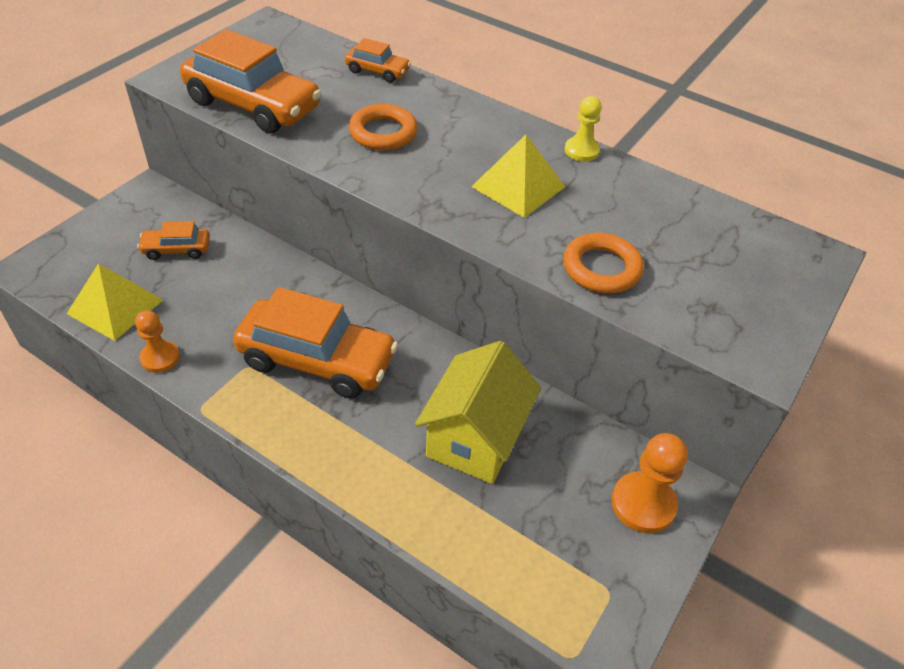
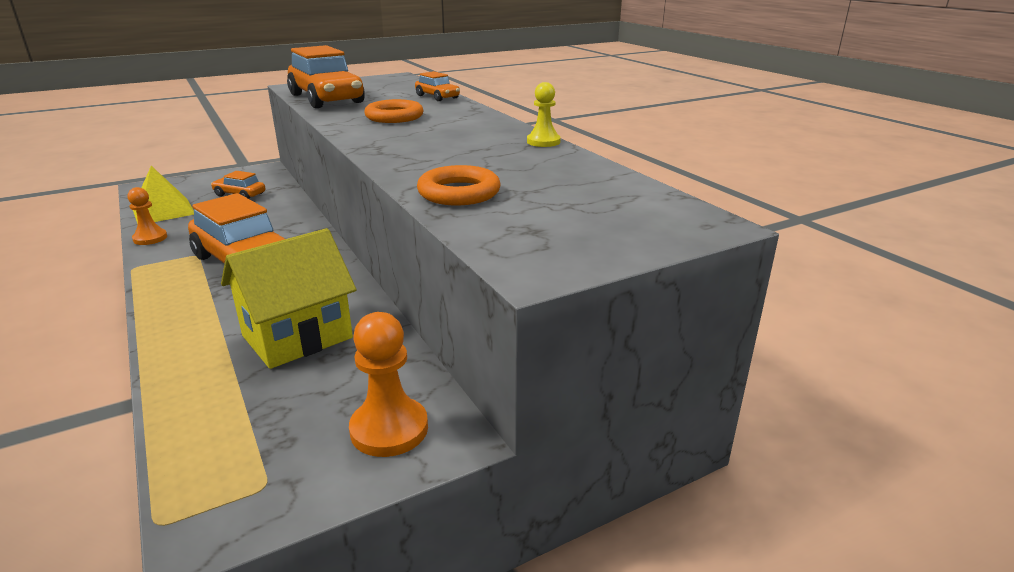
camera: 30 degrees right, 20 degrees down
yellow pyramid [471,135,565,218] -> none

